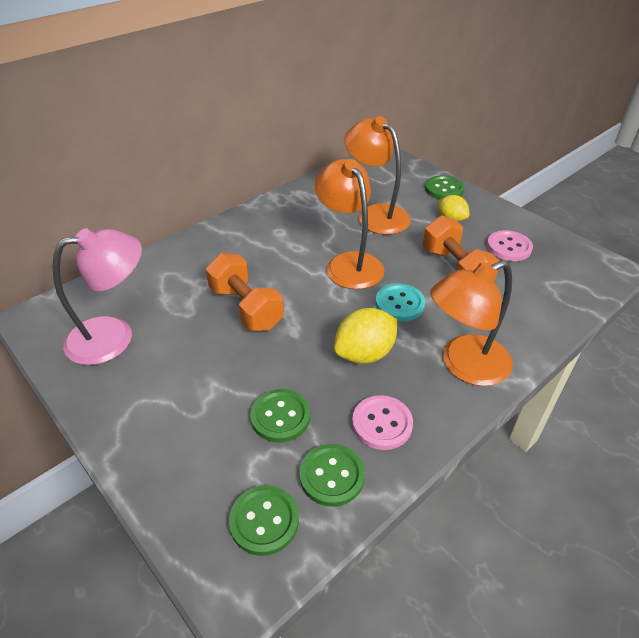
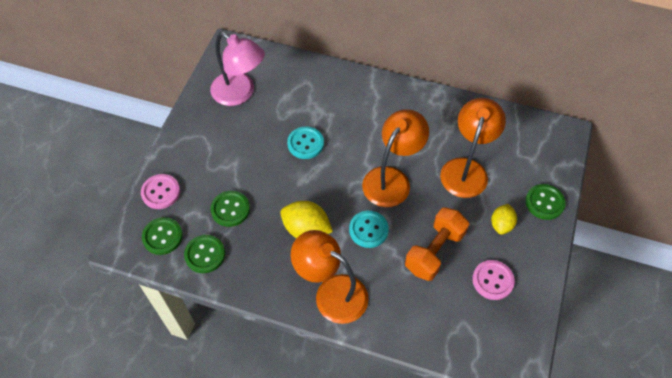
camera: 60 degrees right, 15 degrees up
orange dumbbell [206,253,284,331] -> turquoise button [287,126,324,159]
pink button [352,395,413,450] -> pink button moved to [141,174,180,209]

